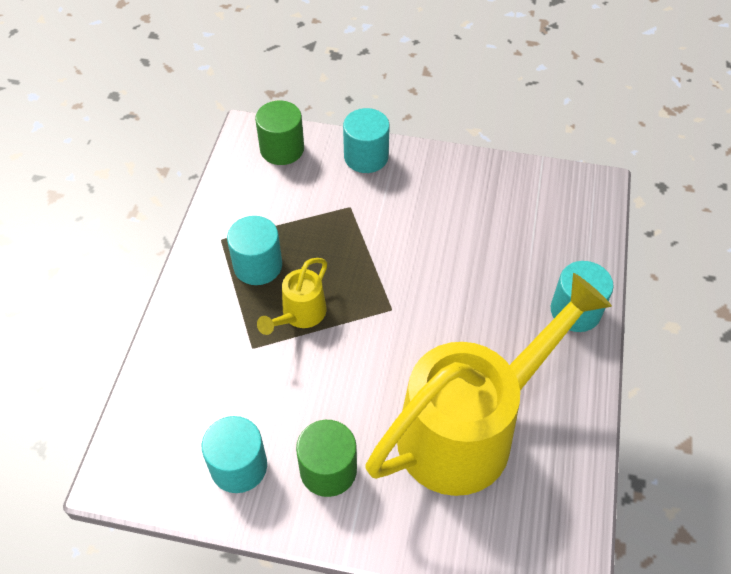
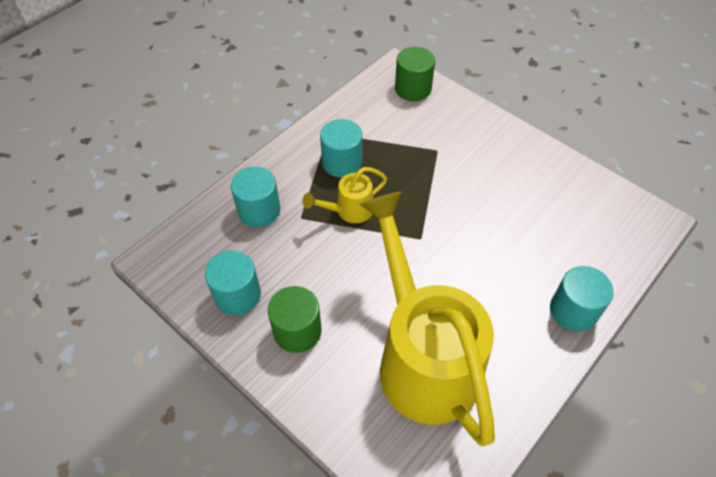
camera: 30 degrees right, 0 degrees up
turquoise cylinder [343,108,390,173] -> turquoise cylinder moved to [231,166,280,228]
yellow watering can [366,273,612,496] -> yellow watering can turned 105 degrees counterclockwise [360,192,495,446]

